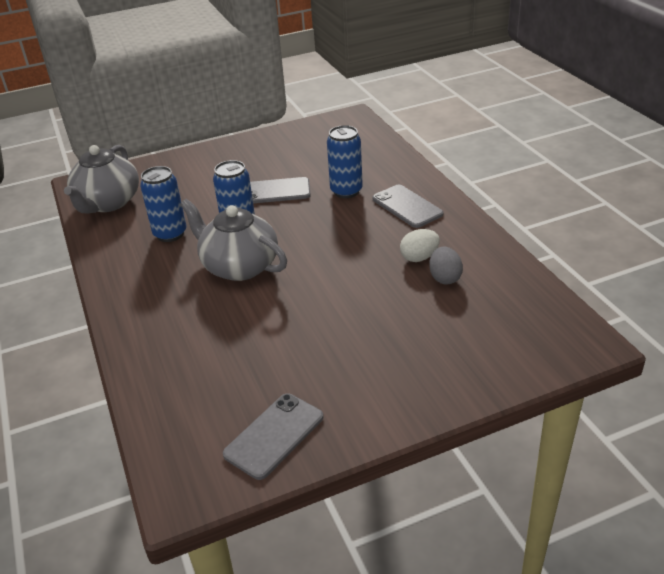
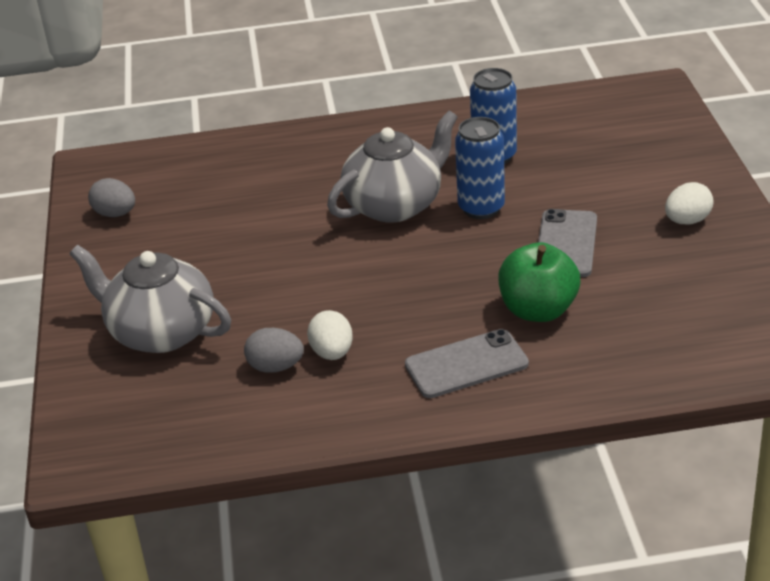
camera: 105 degrees right, 0 degrees up
grey teapot [64,145,139,213] -> grey teapot moved to [70,245,231,353]
grey phone [223,393,323,480] -> grey egg [88,178,135,217]
blue can [327,125,363,198] -> green apple [498,242,580,322]
none -> white egg [665,182,714,225]

